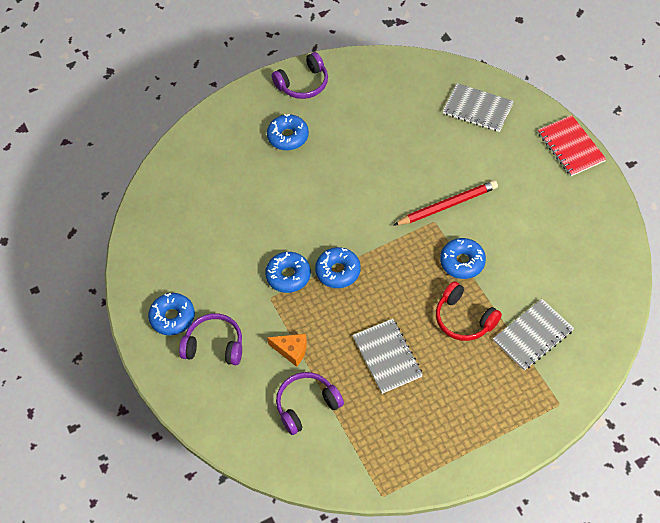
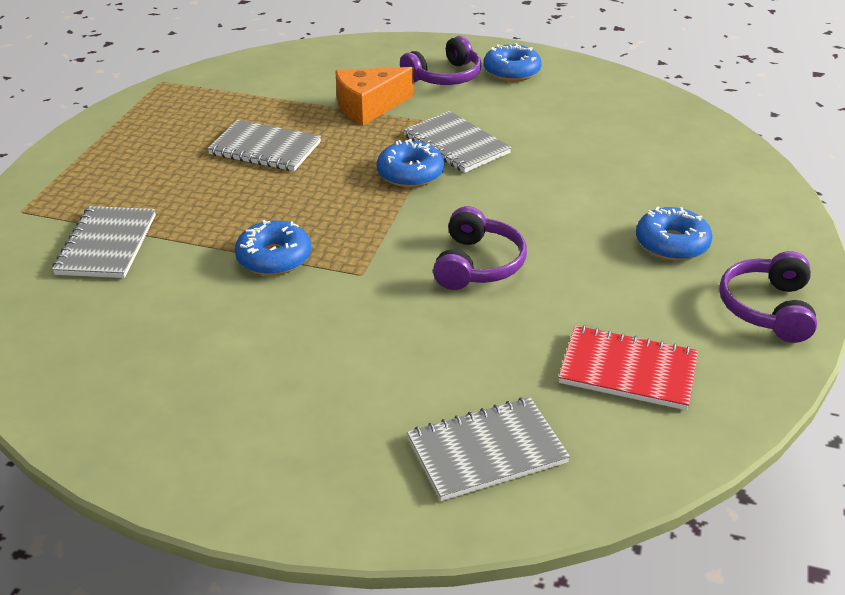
camera: 130 degrees right, 20 degrees down
blue donut [265,252,311,293] -> grey notebook [403,111,512,173]
orange cheese [267,334,307,367] -> orange cheese [335,67,414,125], size x1.55
purple headphones [276,372,344,435] -> purple headphones moved to [433,206,527,290]
red pencil [393,180,498,226] -> none
red headphones [436,281,502,341] -> none
red notebook [538,115,606,176] -> red notebook moved to [558,325,698,410]

